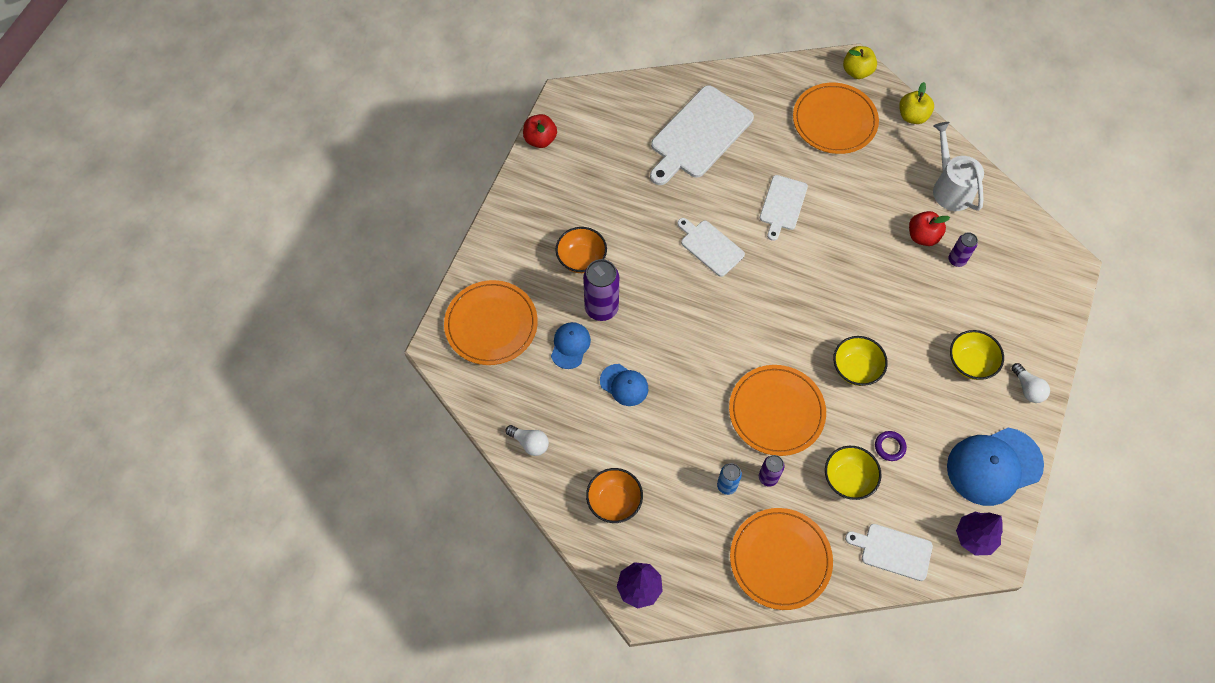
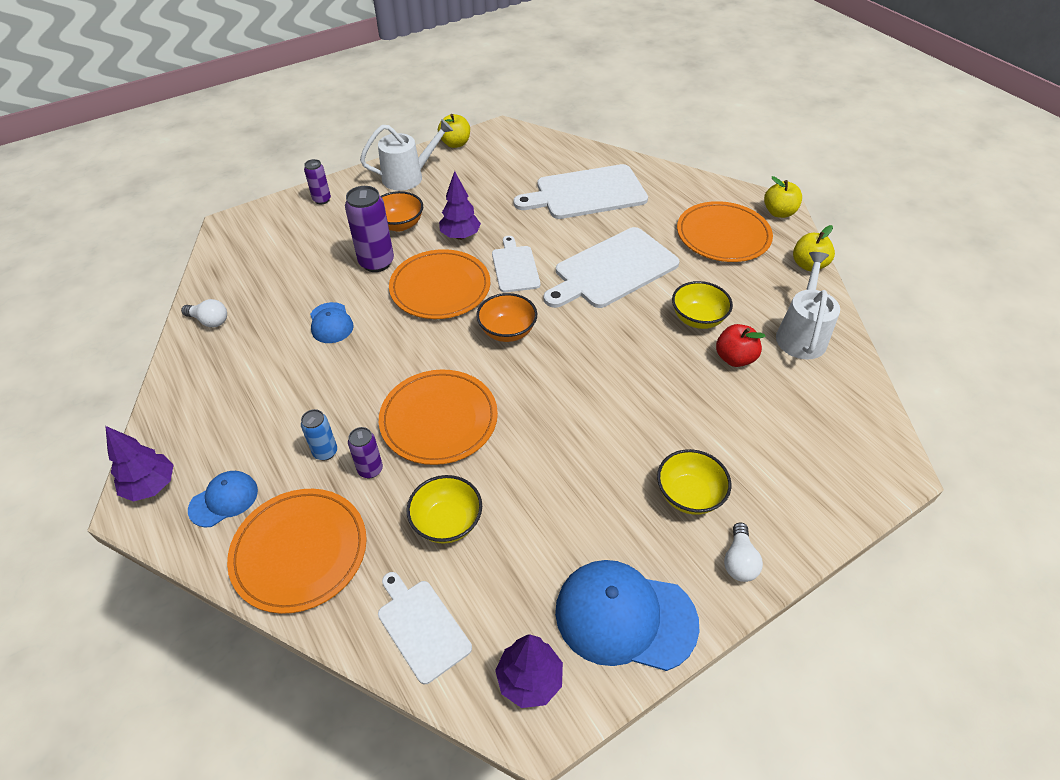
camera: 35 degrees right, 15 degrees down
orange plate [444,280,538,365] -> orange plate moved to [389,249,490,319]
white light bulb [505,425,549,456] -> white light bulb turned 45 degrees counterclockwise [181,299,227,327]
red apple [523,114,557,148] -> yellow apple [438,114,470,148]
blue cap [551,322,591,369] -> blue cap moved to [188,471,258,527]
orange bowl [586,468,643,523] -> orange bowl moved to [476,293,537,342]
white cutting board [760,175,808,241] -> white cutting board [544,227,680,308], size x1.77
yellow bowl [833,336,888,386] -> yellow bowl moved to [672,281,733,329]
purple ring [875,431,907,461] -> none
purple can [948,232,978,267] -> purple can moved to [304,159,331,204]
none -> white watering can [360,119,453,191]
none -> purple tree [439,171,481,240]

